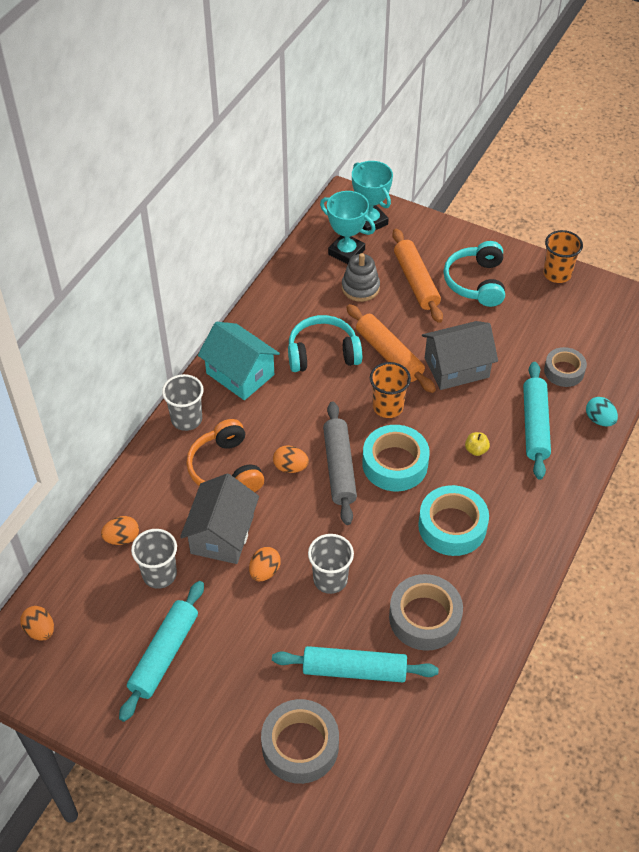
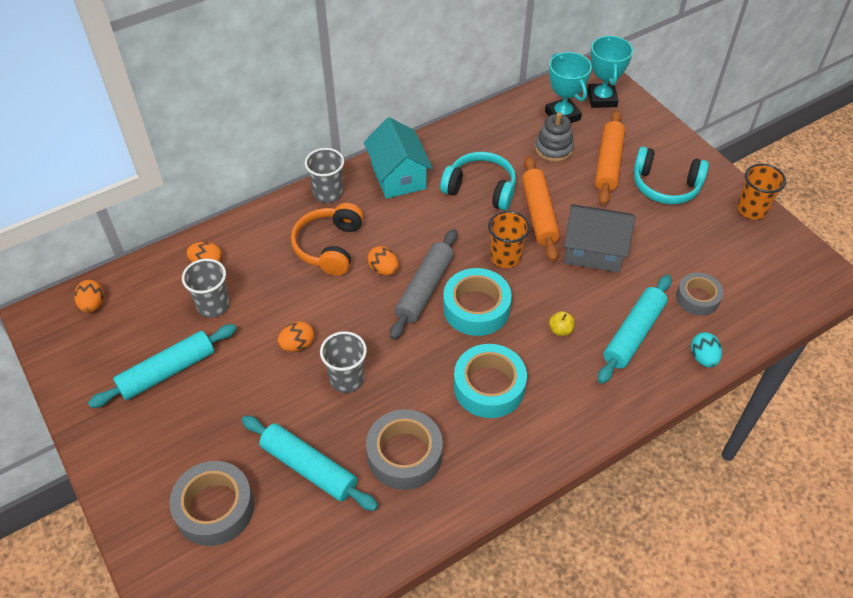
camera: 30 degrees right, 0 degrees up
grey house [180,474,259,564] -> none
turquoise headphones [443,241,505,307] -> turquoise headphones turned 105 degrees counterclockwise [633,147,709,204]

